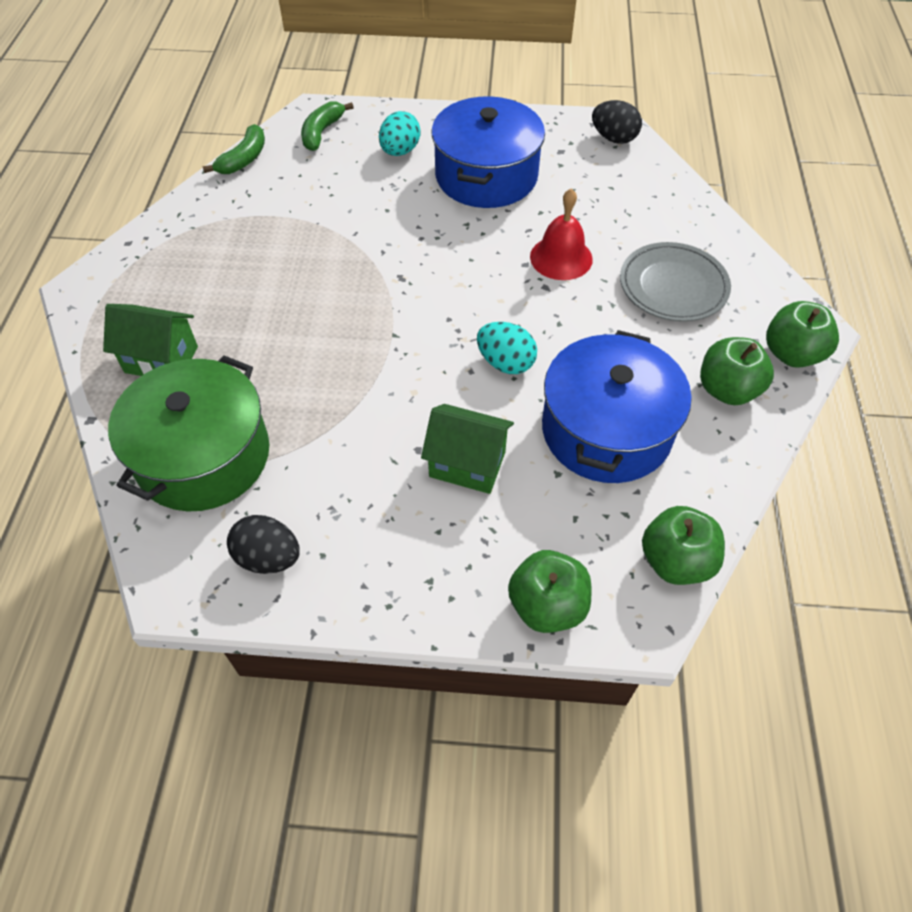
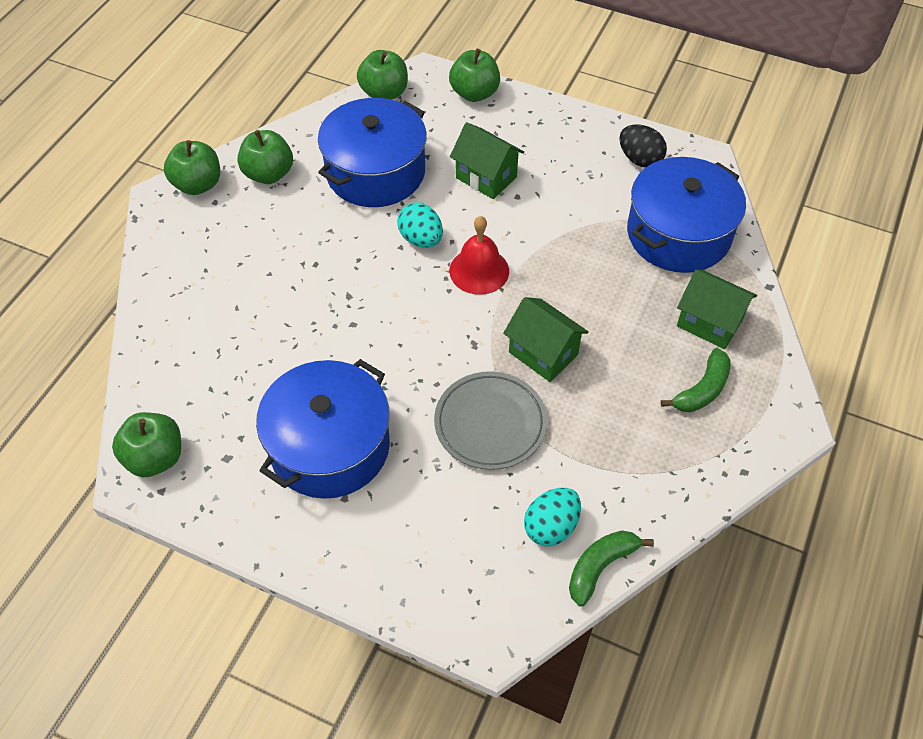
camera: 160 degrees left, 0 degrees up
green pot [108,355,270,511] -> blue pot [627,157,746,273]
green banana [301,102,354,151] -> green banana moved to [661,348,731,412]
turquoise egg [379,111,420,156] -> turquoise egg moved to [524,488,581,546]
red bell [530,188,593,280] -> red bell moved to [449,216,509,295]
black egg [592,100,642,144] -> green apple [112,412,181,477]
grey plate [620,242,731,322] -> grey plate moved to [434,371,547,470]
none -> green house [503,297,588,382]

